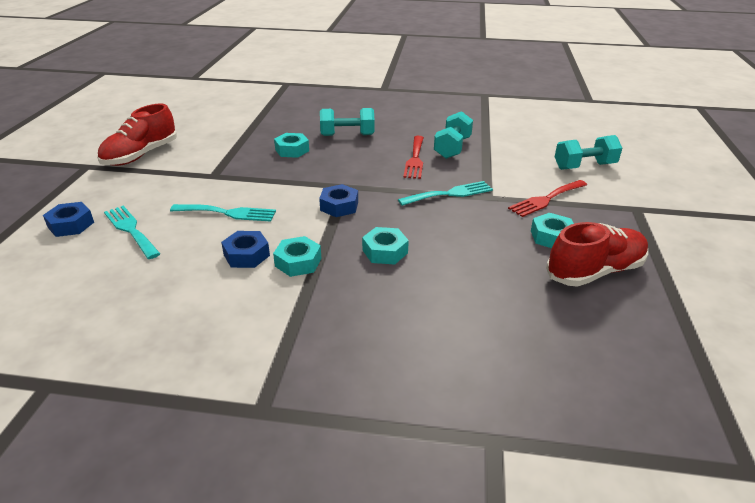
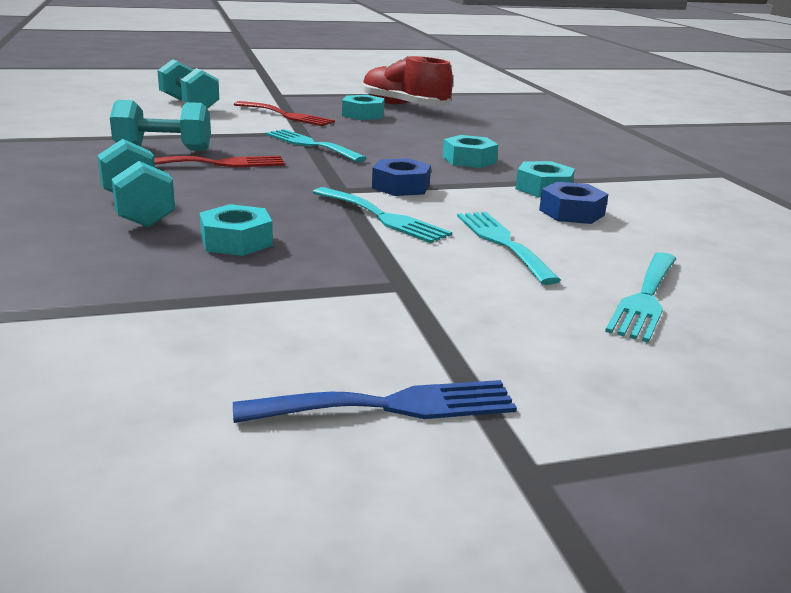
camera: 115 degrees left, 10 degrees down
blue nut [43,202,94,237] -> none
red shoe [97,104,177,166] -> blue fork [233,380,517,423]
none -> turquoise fork [313,187,452,243]

